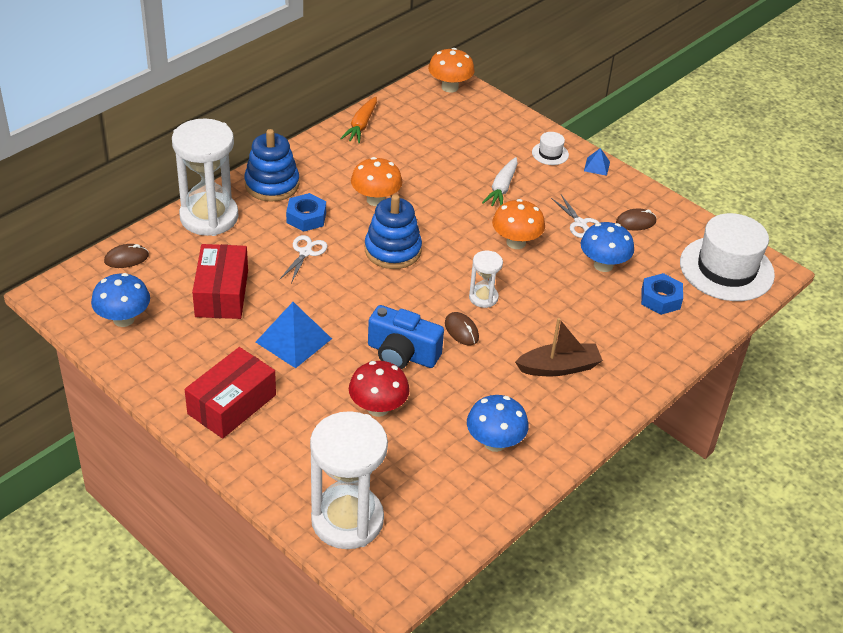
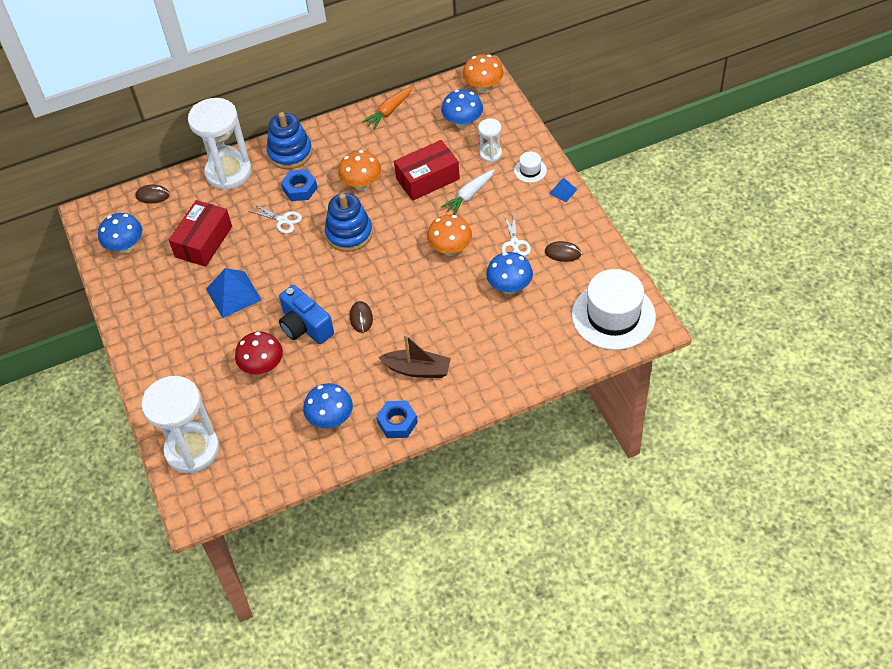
camera: 30 degrees right, 10 degrees up
red box [185,347,276,439] -> red box moved to [394,140,460,201]
white scissors [280,235,327,283] -> white scissors turned 75 degrees clockwise [249,204,302,234]
white hourglass [469,251,503,308] -> white hourglass moved to [478,118,502,163]
blue nut [641,273,683,315] -> blue nut moved to [376,400,418,438]
none -> blue mushroom [441,89,483,129]

